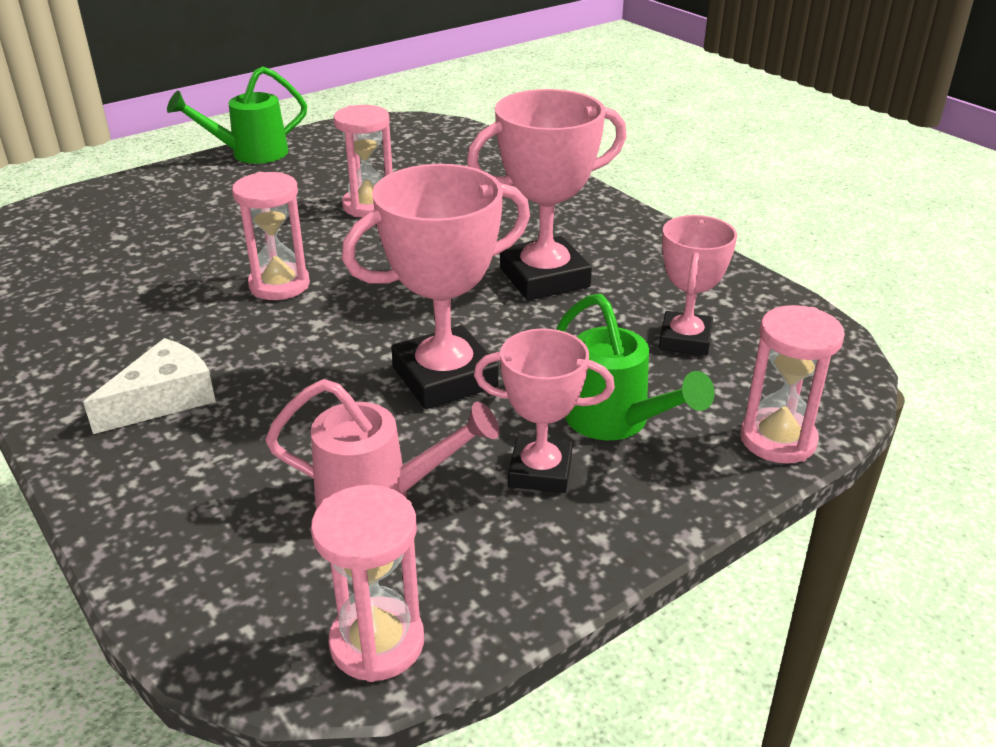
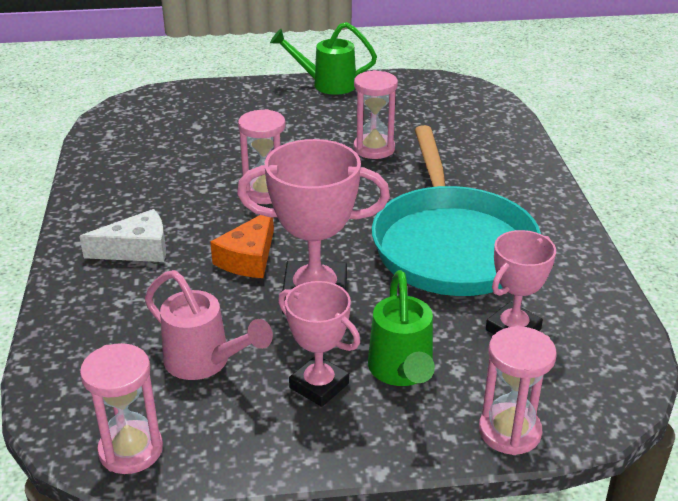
camera: 30 degrees right, 0 degrees up
pink trophy [467,89,627,301] -> turquoise pan [372,125,541,296]
none -> orange cheese [210,215,274,278]

